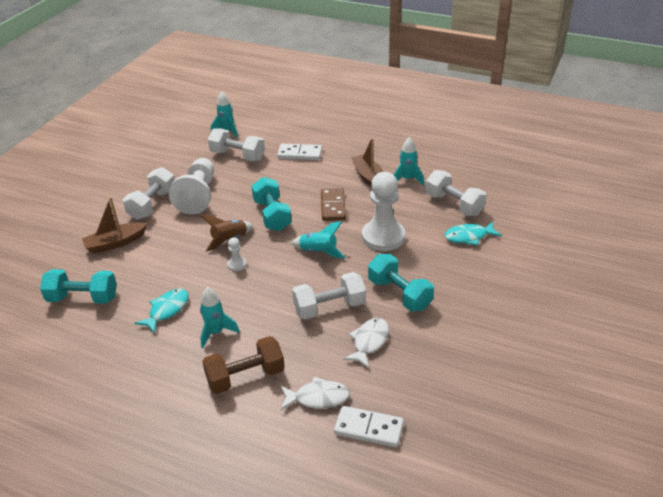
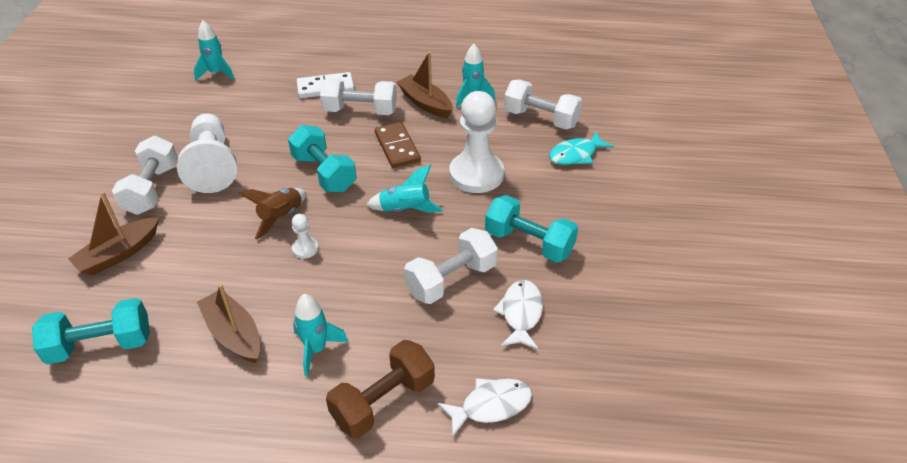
camera: 20 degrees left, 5 degrees up
turquoise fish [134,289,189,334] -> brown boat [197,284,260,363]
white dumbbell [208,128,265,161] -> white dumbbell moved to [320,78,397,115]
white domino [334,406,404,448] -> none

